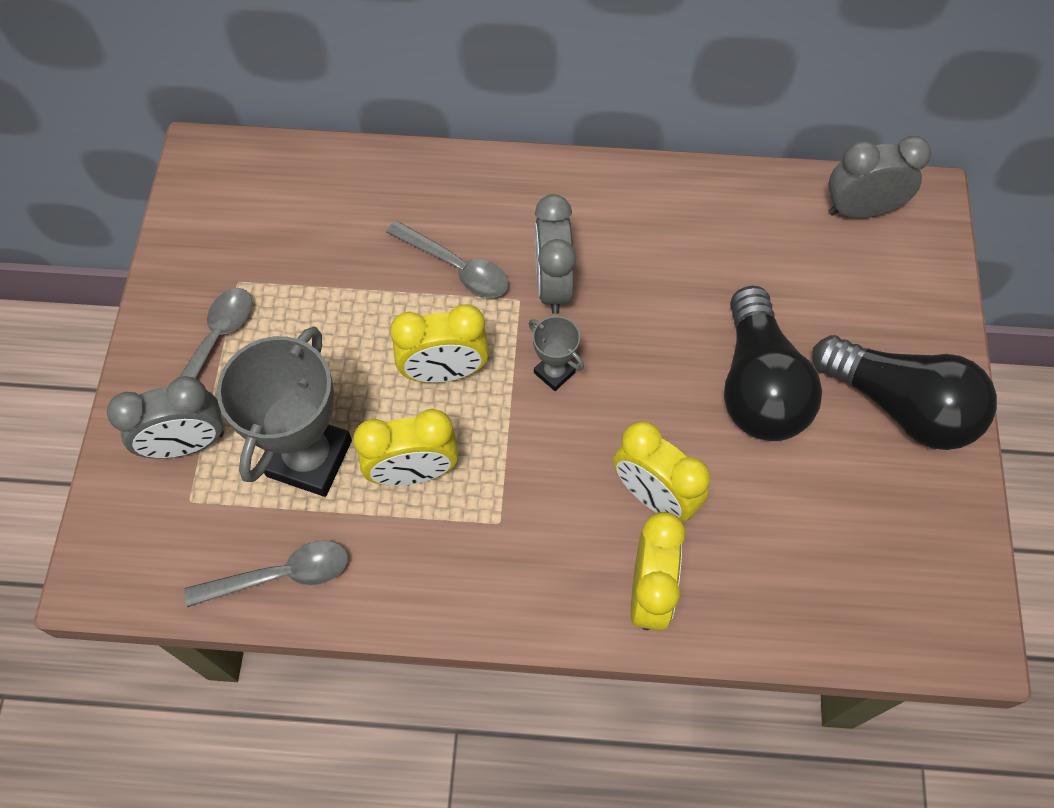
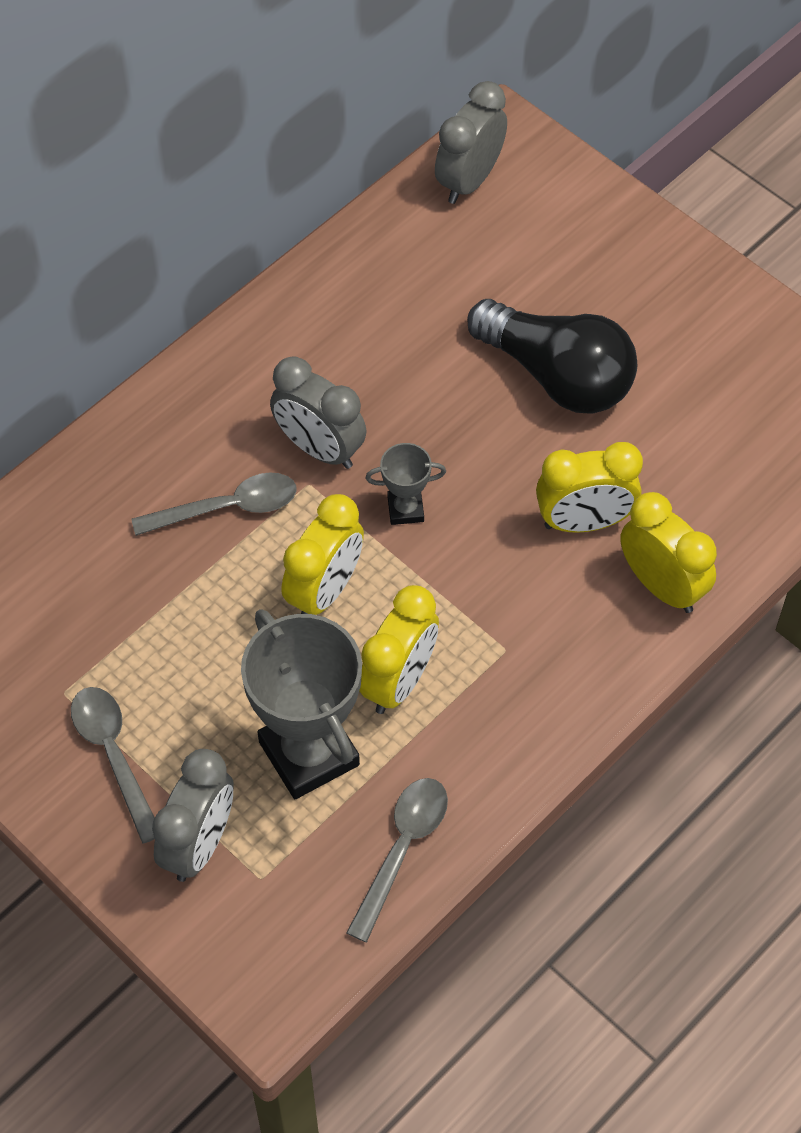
camera: 50 degrees left, 5 degrees down
black light bulb [812,335,997,450] -> none

